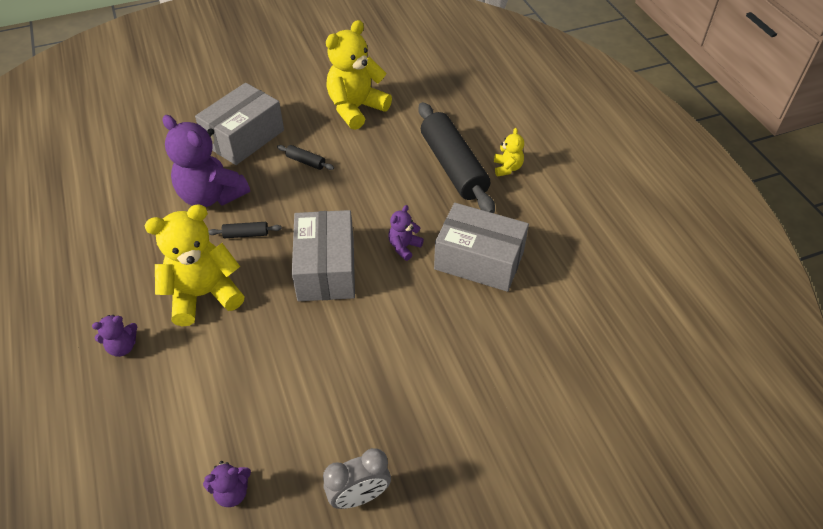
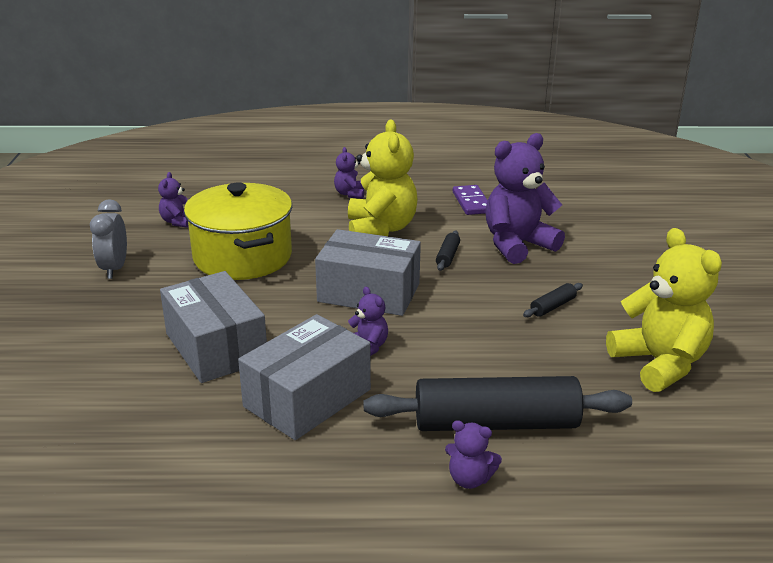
camera: 110 degrees right, 20 degrees down
grey box [195,83,284,165] -> grey box moved to [160,271,267,383]
yellow teddy bear [494,128,524,177] -> purple teddy bear [445,420,502,489]
none -> yellow pot [184,182,292,280]
none -> purple domino [453,185,488,215]

